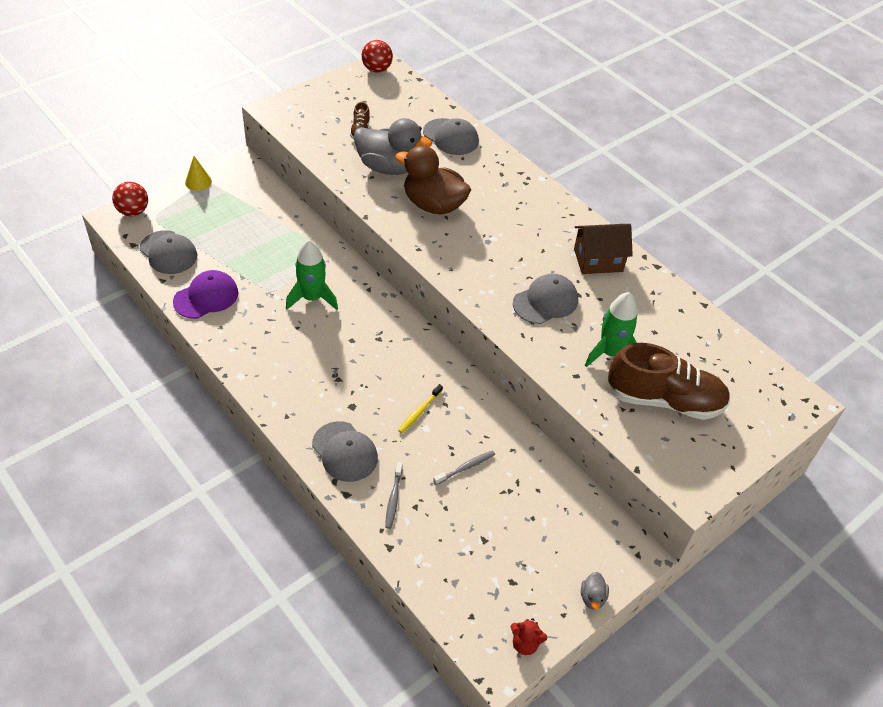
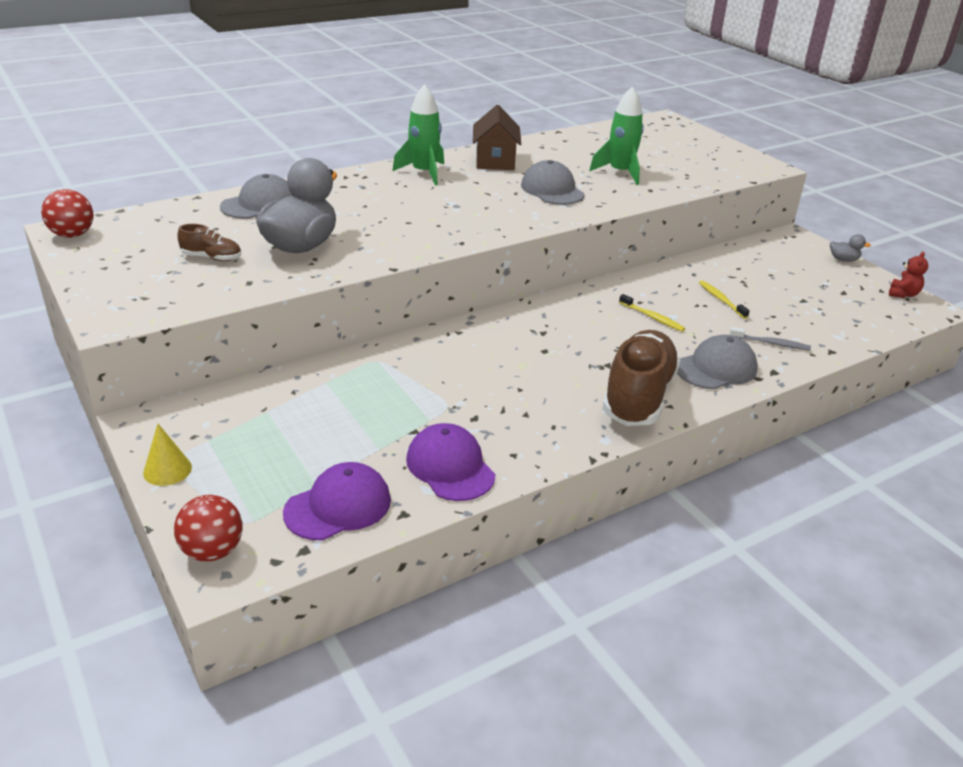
camera: 80 degrees left, 15 degrees down
grey cap [140,230,197,274] -> purple cap [283,462,391,540]
green rocket [286,240,338,310] -> green rocket moved to [393,84,444,186]
brown duck [395,145,471,215] -> none
grey toothbrush [433,450,495,485] -> yellow toothbrush [699,281,750,319]
brown shoe [608,343,730,420] -> brown shoe moved to [602,330,680,426]

